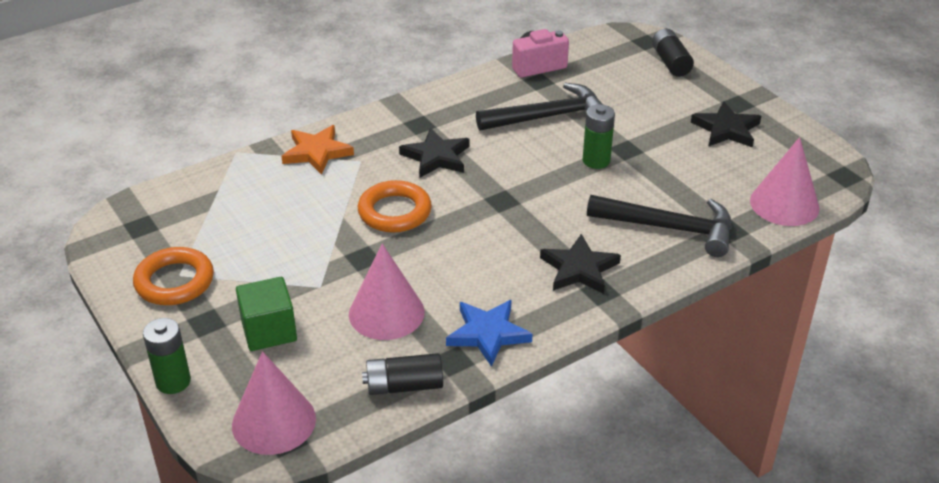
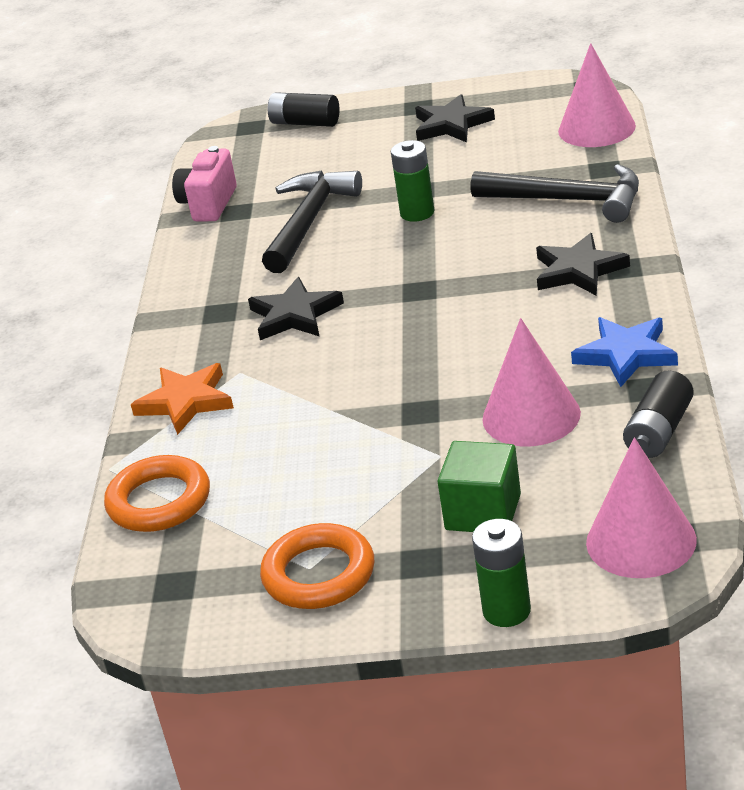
camera: 50 degrees left, 5 degrees down
orange ring [358,180,432,233] -> orange ring moved to [104,455,210,532]
black hammer [587,195,732,257] -> black hammer turned 60 degrees clockwise [471,164,639,223]

